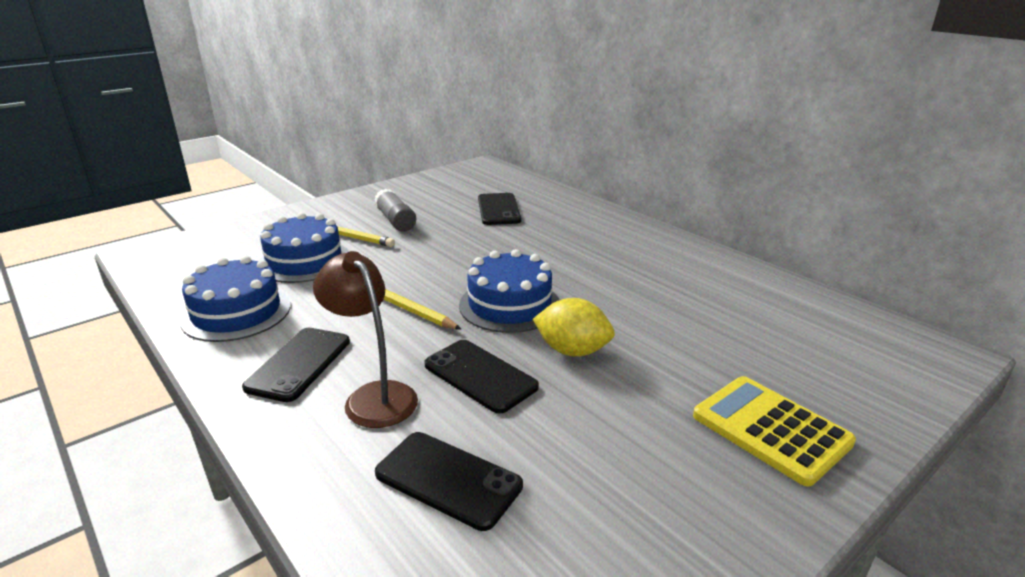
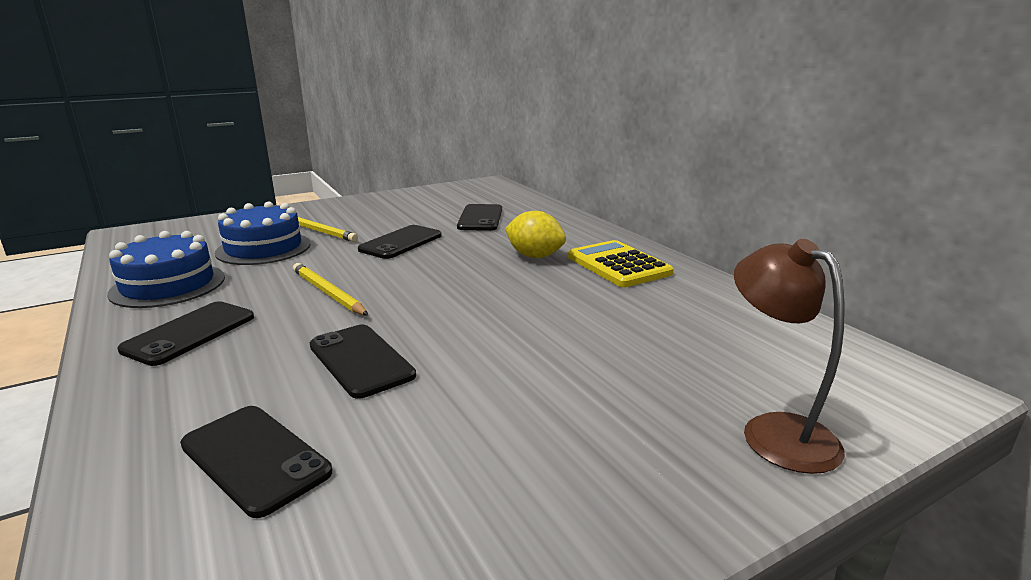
camera: 10 degrees right, 5 degrees down
brown lamp [313,251,418,428] -> brown lamp moved to [734,239,845,474]
grey glue stick [374,189,416,232] -> none
blue cake [459,249,559,333] -> none
yellow lemon [533,298,615,357] -> yellow lemon moved to [505,211,566,258]
yellow calculator [693,376,856,487] -> yellow calculator moved to [568,240,674,287]
none -> black phone [358,225,442,259]

